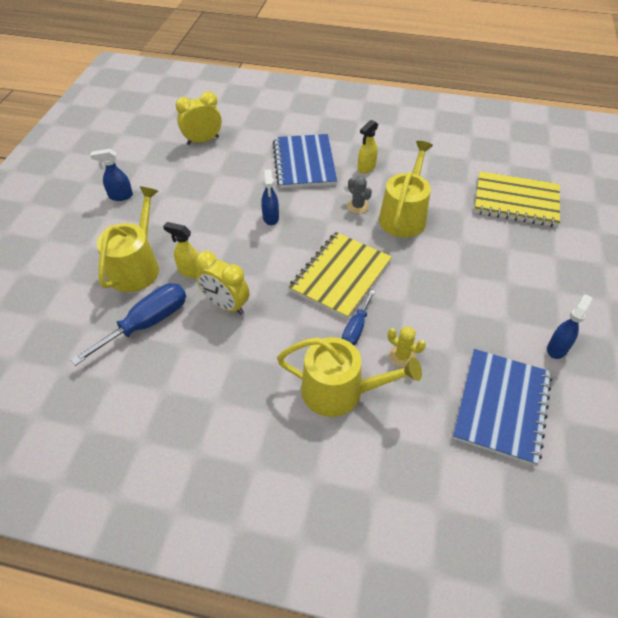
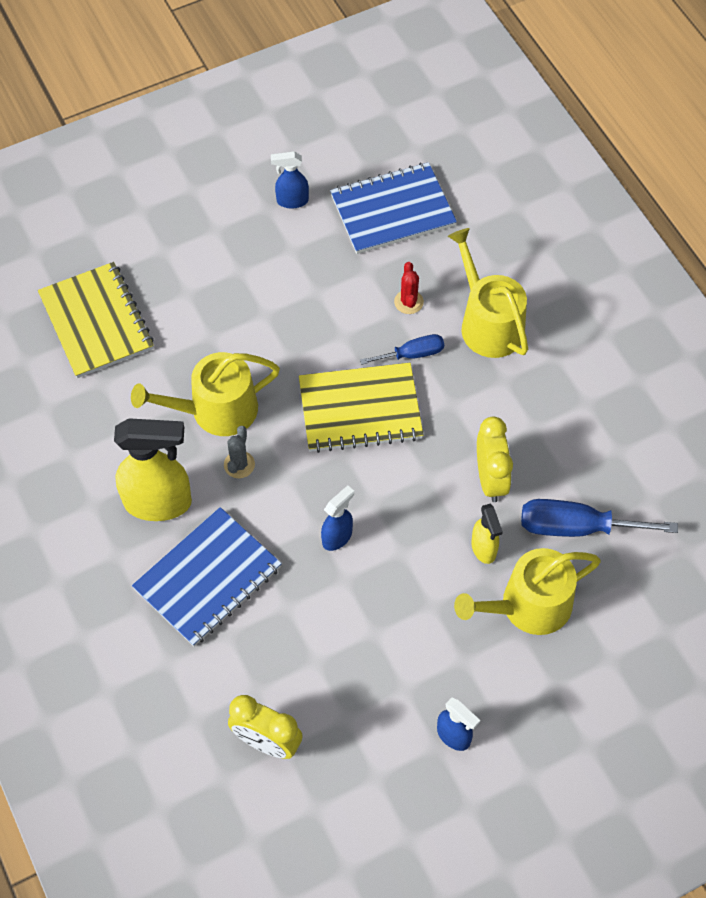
camera: 130 degrees left, 10 degrees up
yellow spray bottle [358,120,378,174] -> yellow spray bottle [114,418,192,521], size x1.92
yellow cactus [388,326,426,367] -> red cactus [394,262,424,314]

